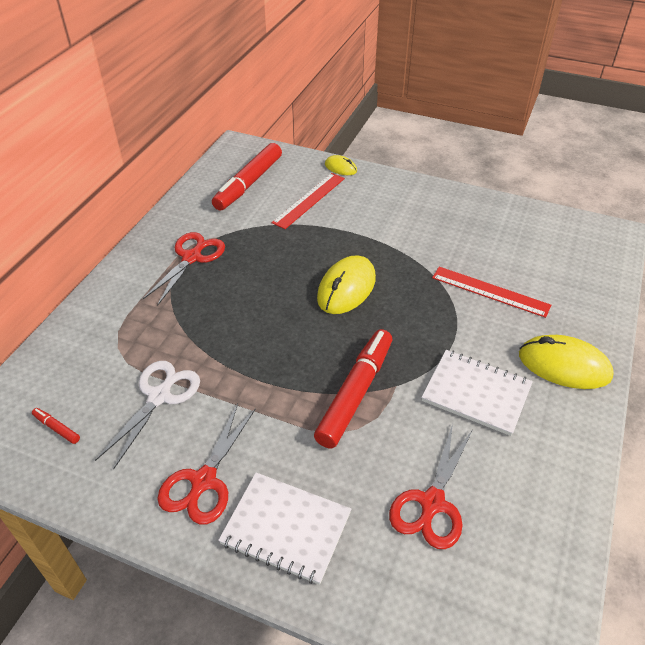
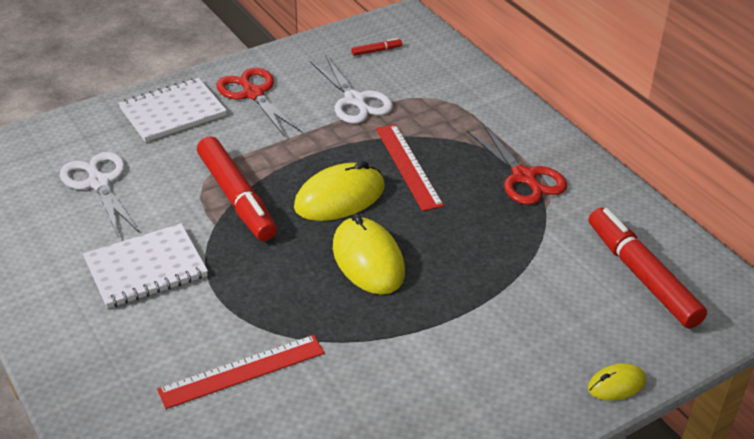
camera: 125 degrees right, 5 degrees down
red ruler [272,173,345,229] -> red ruler moved to [376,124,444,211]
red scissors [389,424,472,549] -> white scissors [60,152,139,236]
yellow mouse [519,335,614,389] -> yellow mouse moved to [294,161,384,221]

